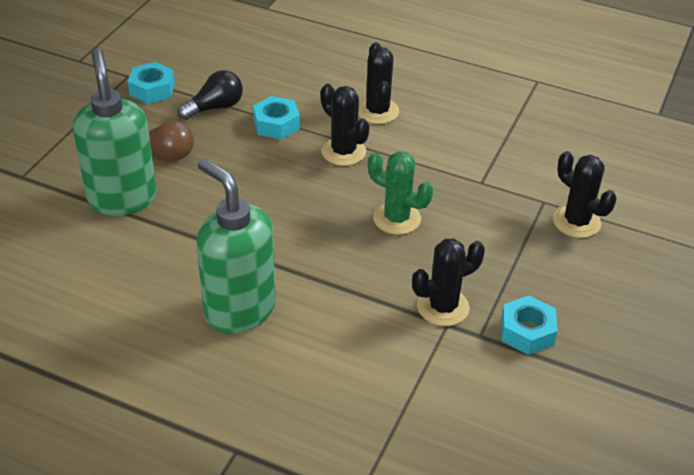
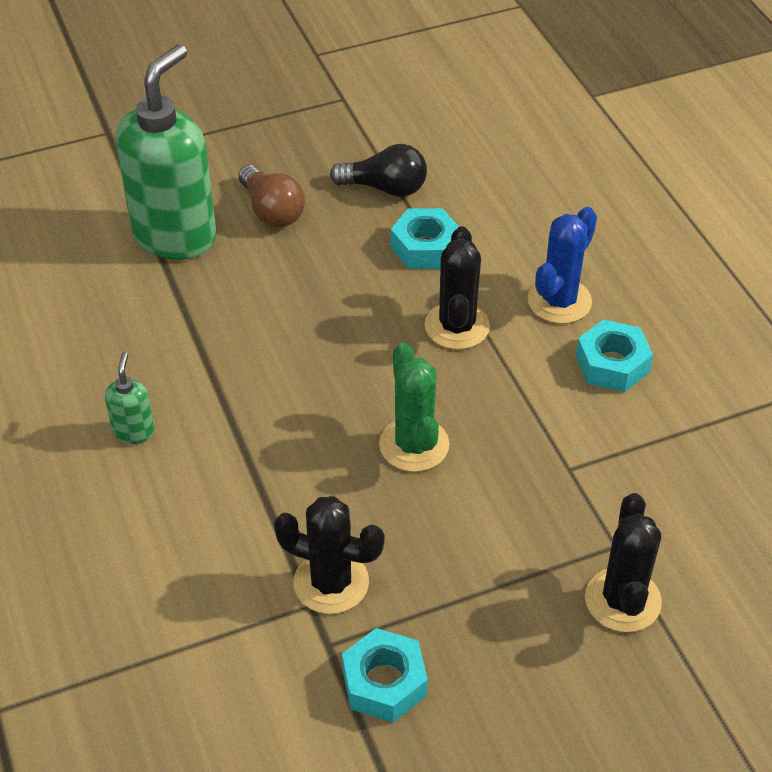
camera: 45 degrees right, 5 degrees up
turquoise nut [128,62,175,104] -> turquoise nut moved to [576,319,653,392]
green soap dispenser [197,158,276,334] -> green soap dispenser [105,352,155,444], size x0.42
black cactus [358,42,399,124] -> blue cactus [528,207,597,324]

